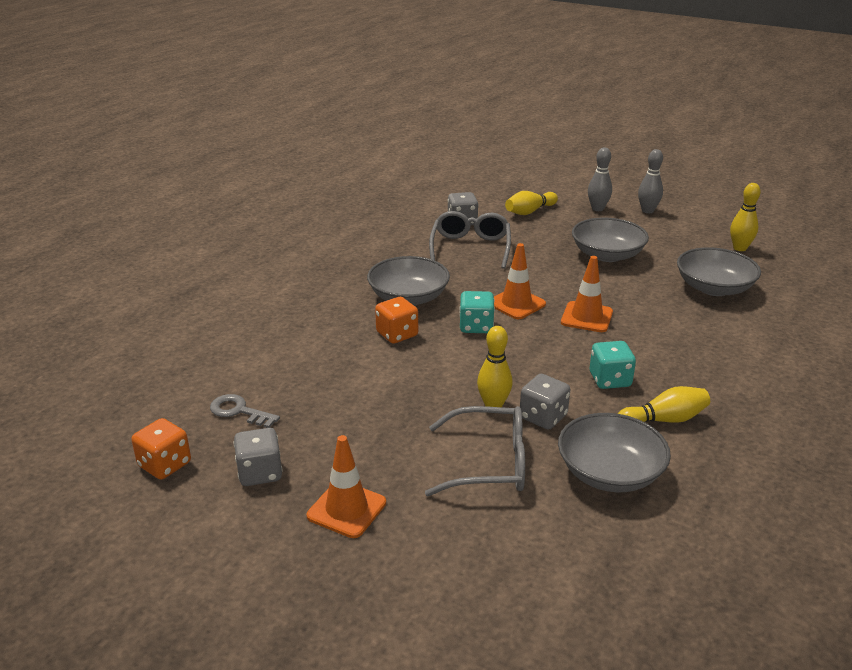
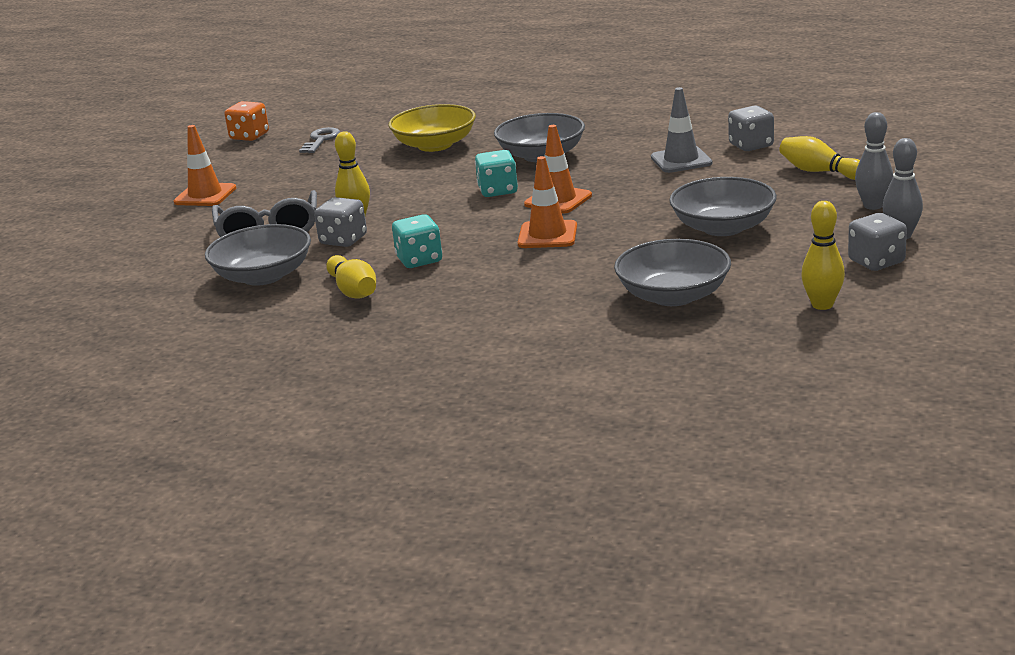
camera: 80 degrees right, 5 degrees down
grey dice [234,428,283,486] -> grey dice moved to [848,213,907,271]
orange dice [375,297,418,344] -> none
grey glasses [429,211,511,269] -> grey traffic cone [651,87,712,173]
none -> yellow bowl [389,104,476,152]

